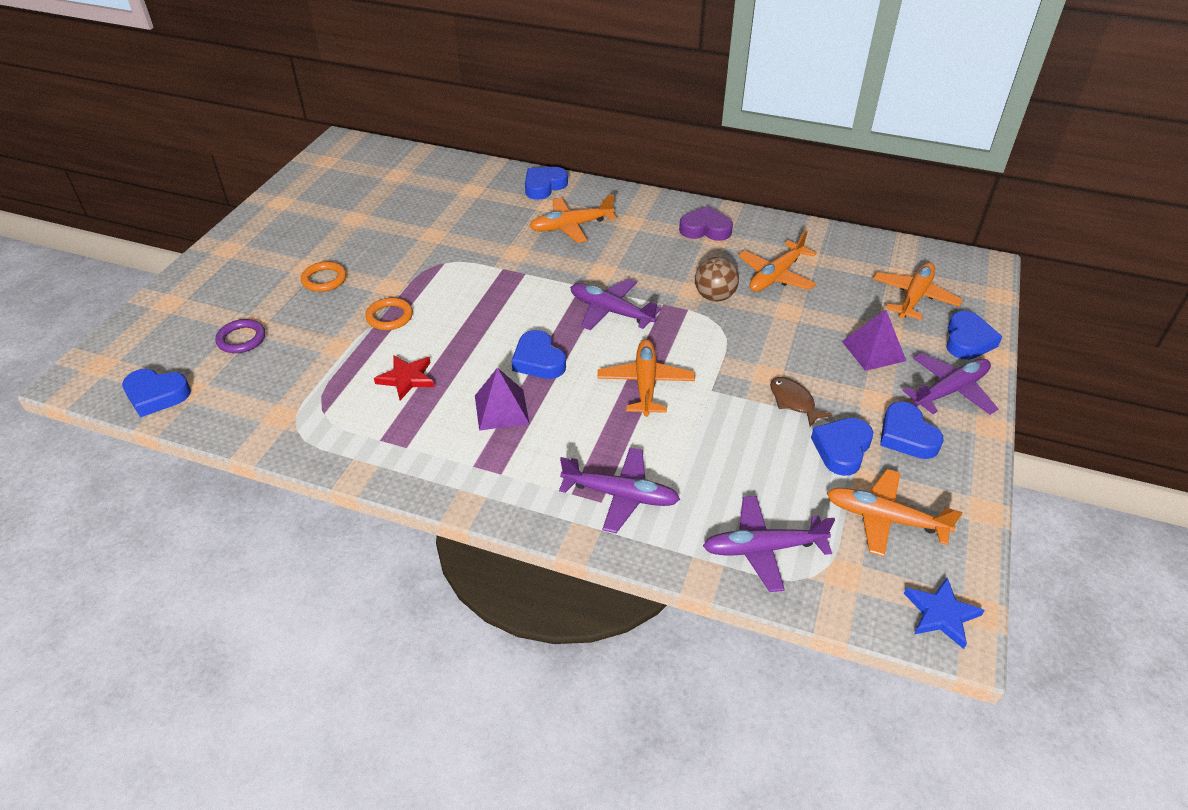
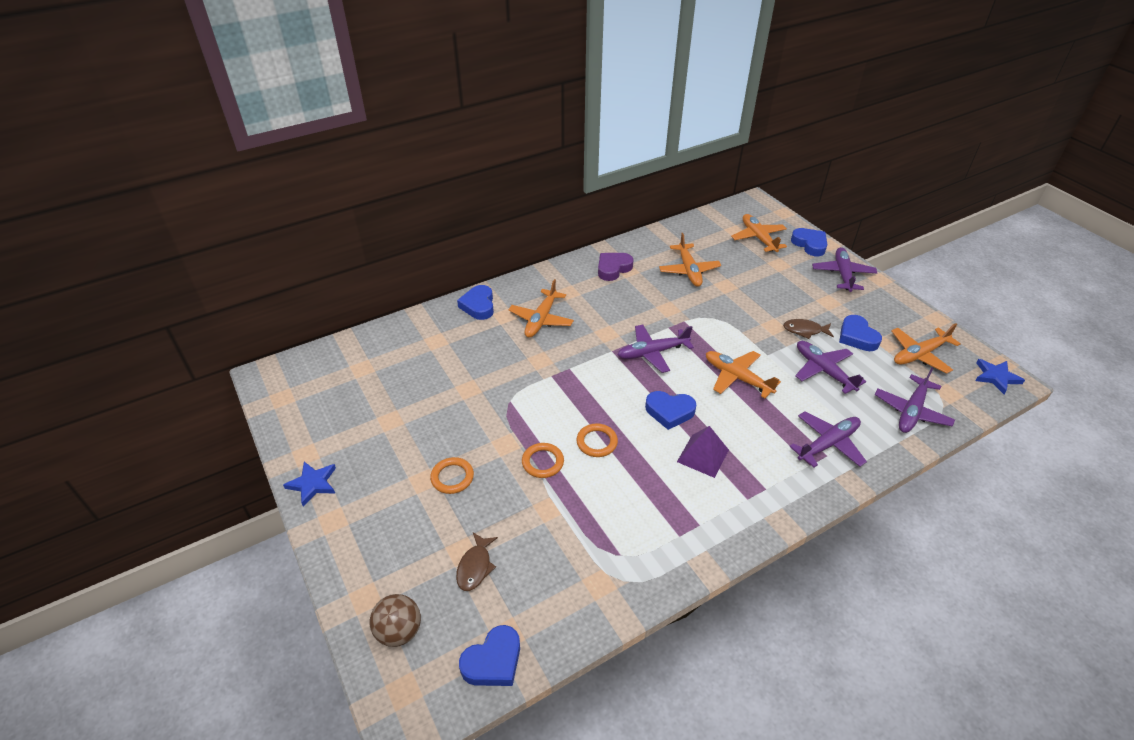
camera: 50 degrees left, 0 degrees up
purple ring [215,319,265,353] -> brown fish [456,532,498,591]
red star [374,355,435,400] -> none
brown ball [695,257,739,302] -> brown ball moved to [370,594,421,647]
purple pyramid [842,310,906,371] -> none
blue heart [880,402,944,459] -> none
none -> blue star [283,462,336,507]
none -> orange ring [576,423,618,457]
none -> purple plane [795,341,866,394]

